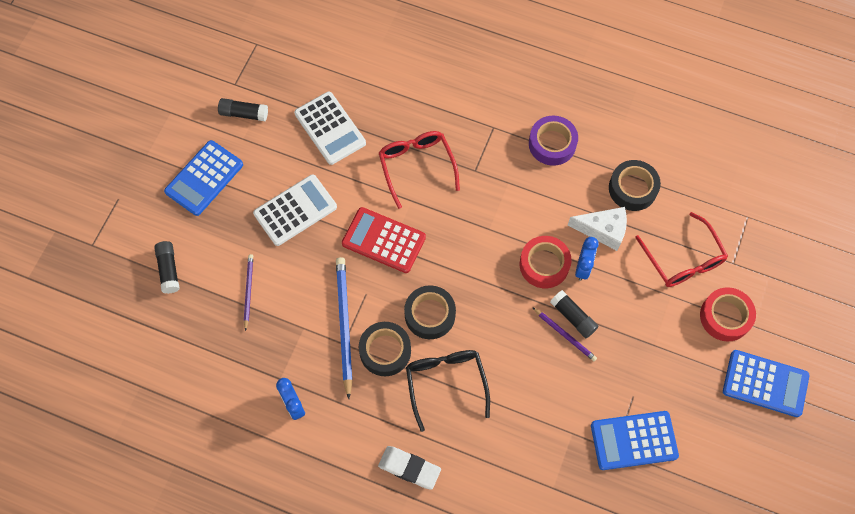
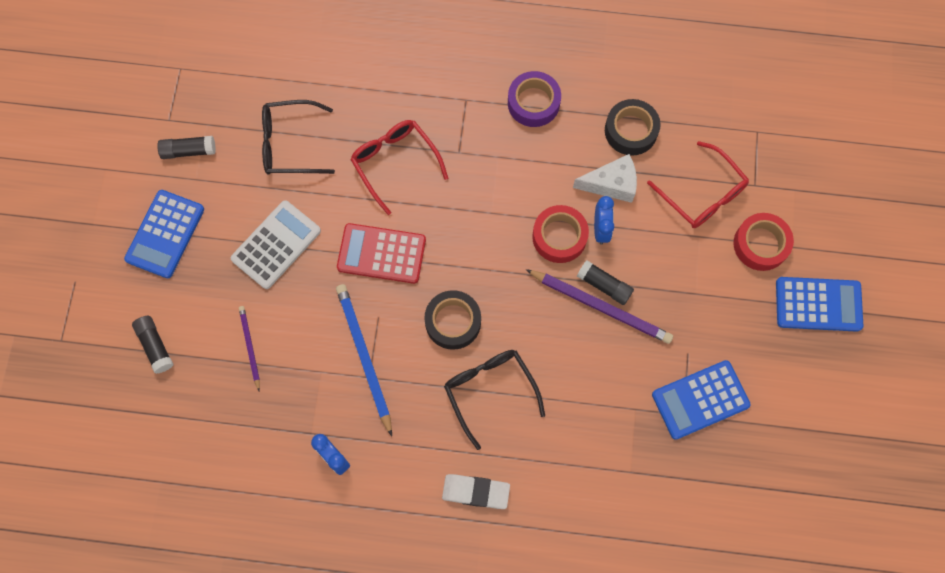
camera: 15 degrees left, 5 degrees up
white calculator [294,92,366,165] -> black glasses [262,100,335,175]
black tape [359,322,411,376] -> none
purple pencil [532,307,597,361] -> purple pencil [525,269,673,344], size x1.81

